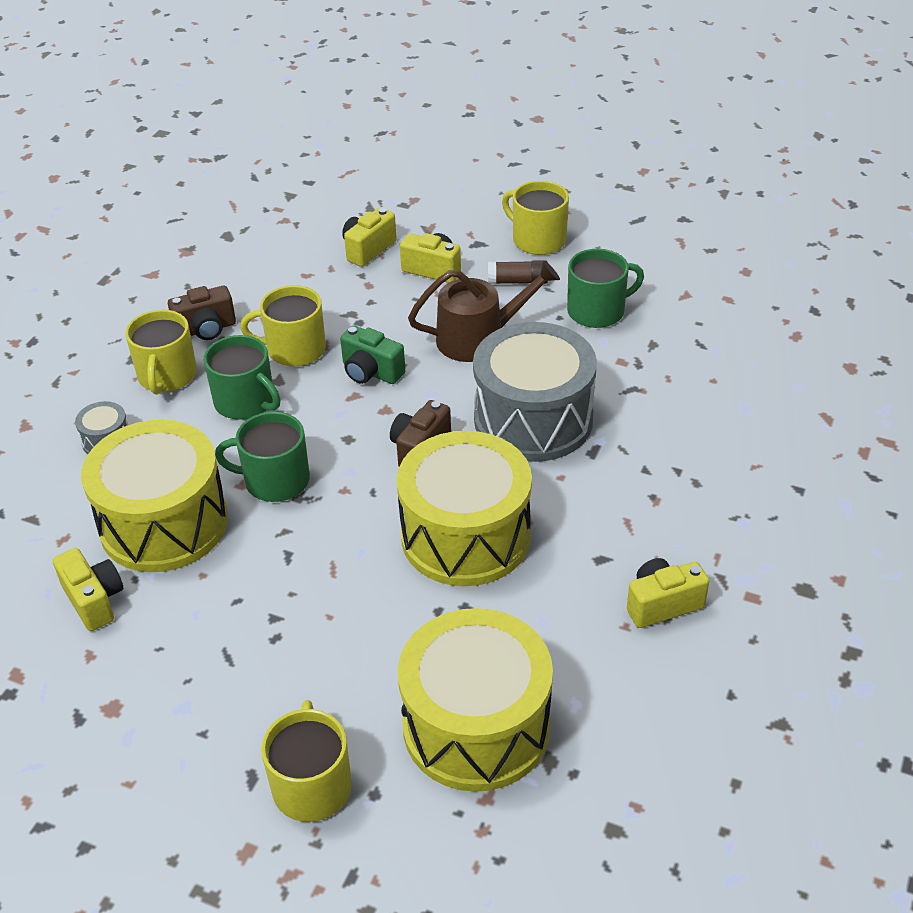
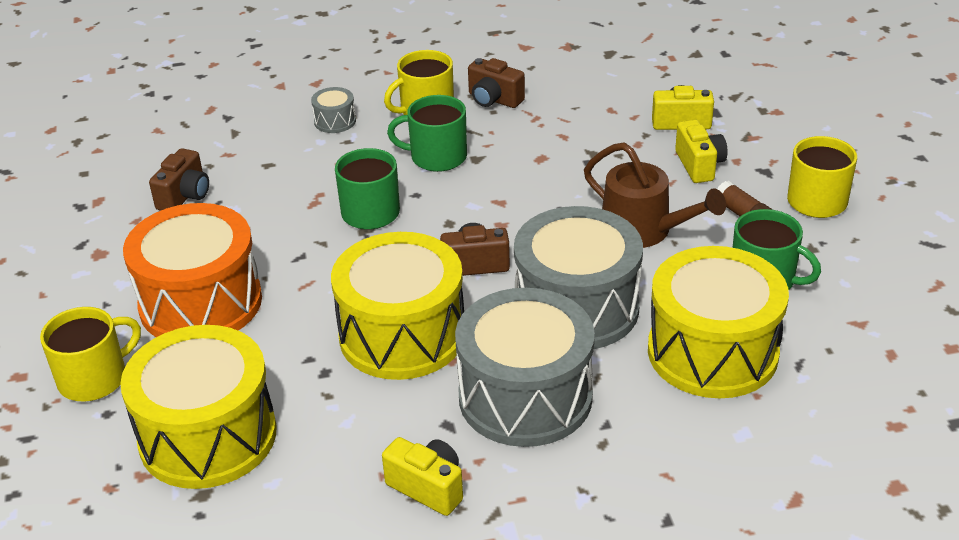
camera: 55 degrees right, 5 degrees down
yellow camera [53,548,123,631] -> brown camera [149,148,209,211]
yellow drum [81,420,228,572] -> yellow drum moved to [648,246,789,398]
green mug [204,335,281,420] -> green mug turned 90 degrees clockwise [387,95,467,172]
yellow mug [240,285,326,367] -> none
green camera [340,325,405,384] -> none
none -> orange drum [123,203,262,337]
none -> grey drum [455,288,595,447]

